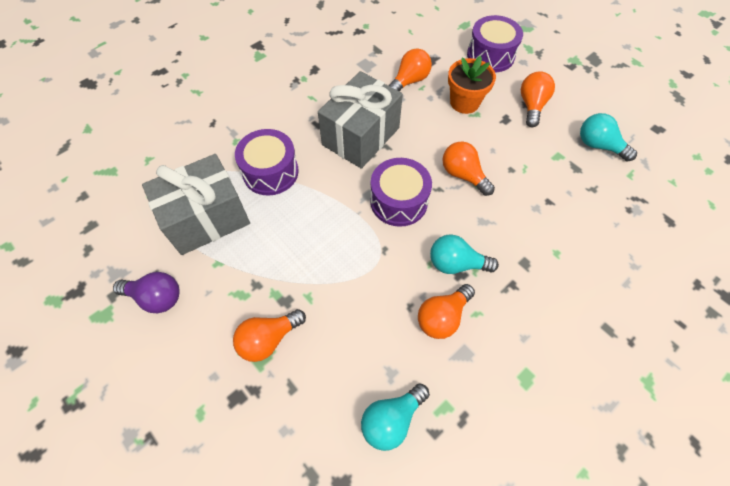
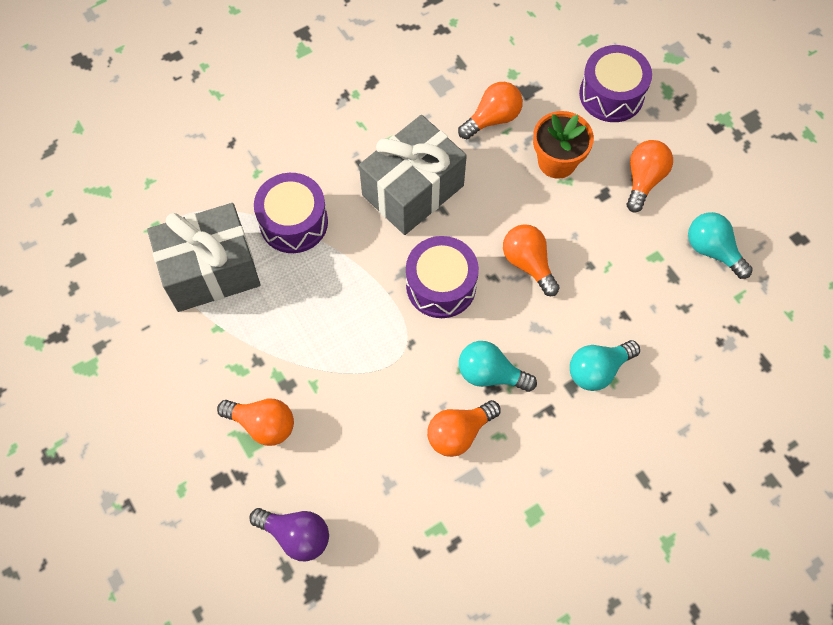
camera: 10 degrees right, 5 degrees up
purple light bulb [113,272,180,313] -> purple light bulb moved to [249,508,329,561]
orange light bulb [233,309,306,362] -> orange light bulb turned 135 degrees counterclockwise [217,399,294,446]
turquoise light bulb [361,383,430,451] -> turquoise light bulb moved to [570,340,640,391]

